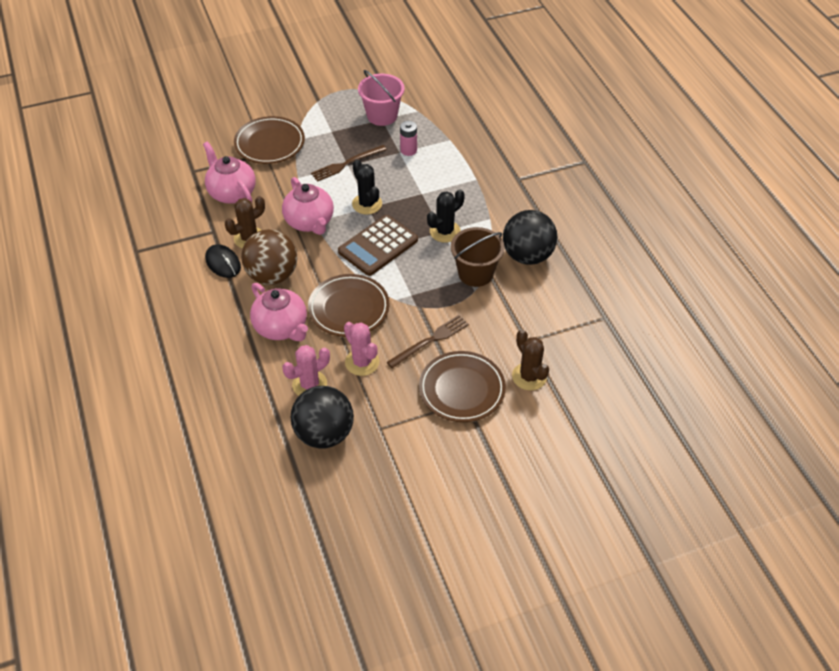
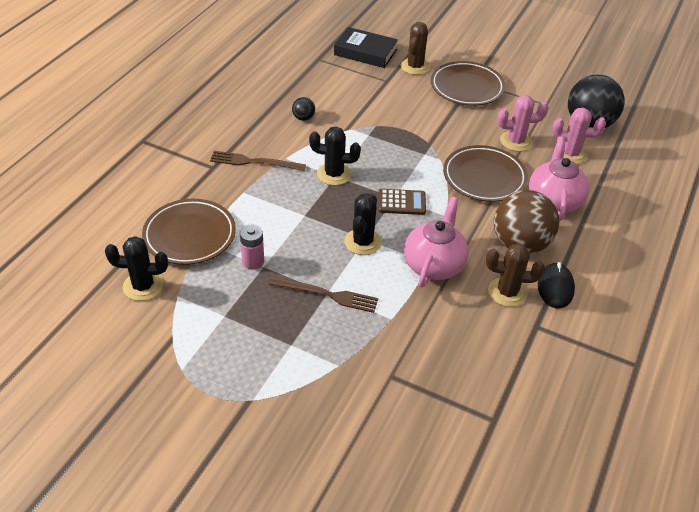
camera: 135 degrees left, 5 degrees down
pink teapot [203,141,256,204] -> none
brown plate [234,116,305,164] -> brown plate moved to [142,199,236,265]
brown calculator [338,215,418,276] -> brown calculator [378,189,426,215], size x0.60
pink cactus [344,322,379,376] -> pink cactus turned 75 degrees clockwise [497,95,549,152]
pink bucket [358,70,405,126] -> none
brown fork [387,315,469,368] -> brown fork moved to [210,151,306,171]
brown bucket [451,227,504,287] -> none
black ball [503,210,558,265] -> black ball [292,97,315,121], size x0.43
none -> black cactus [105,236,168,301]
none -> black book [334,27,398,68]

